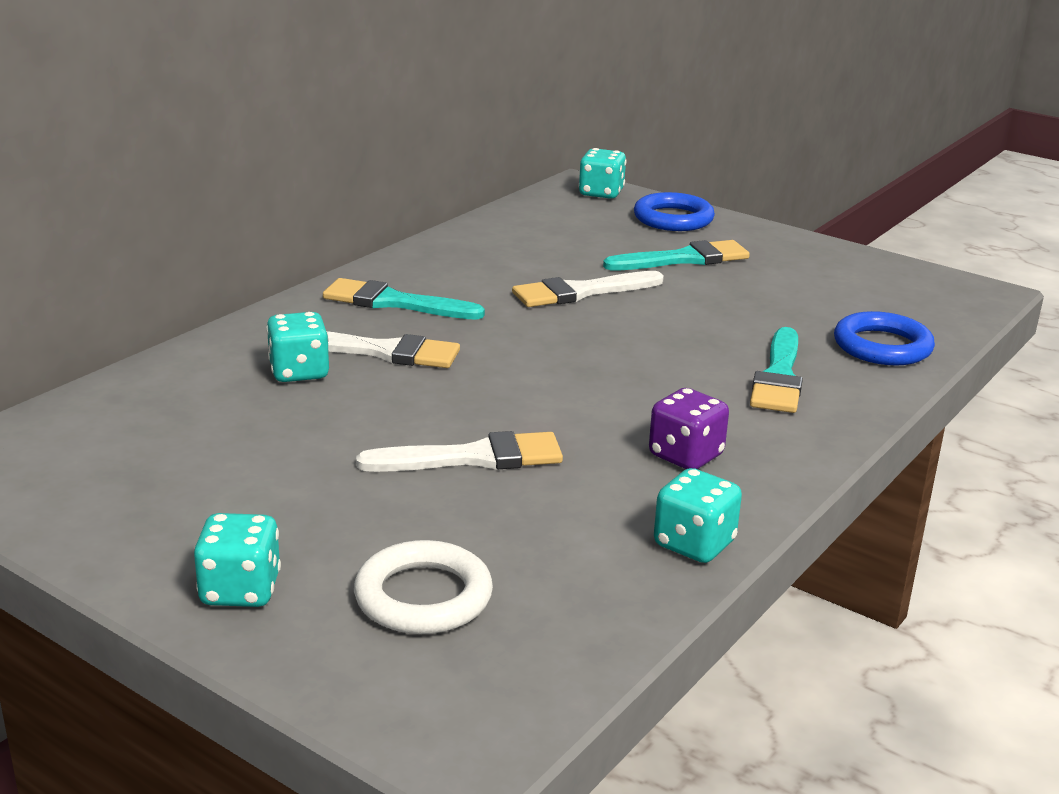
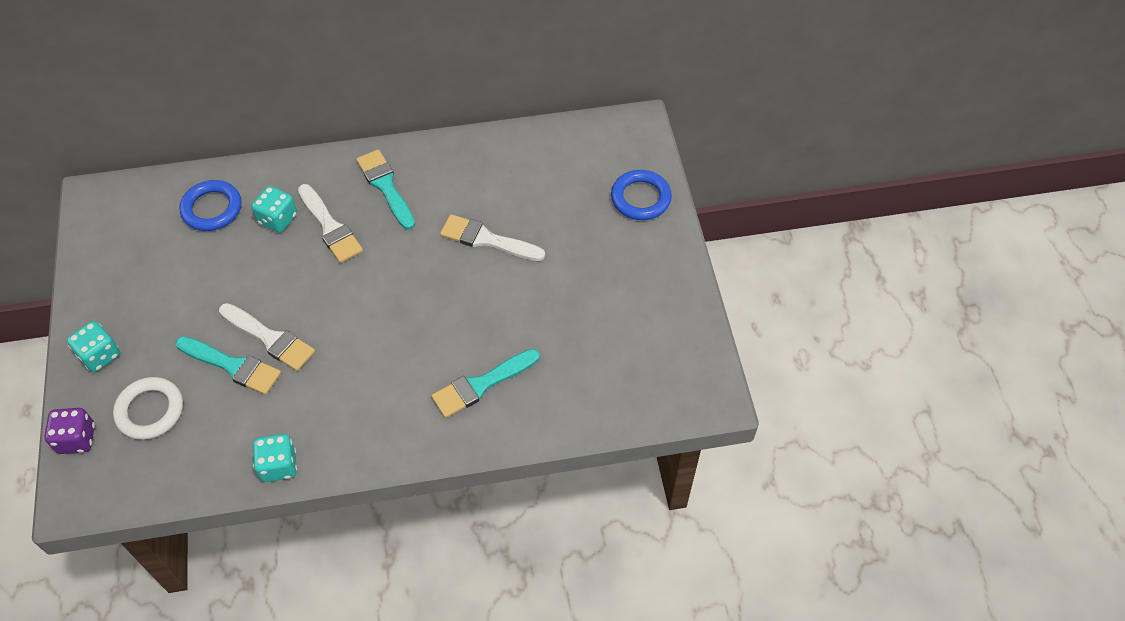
camera: 45 degrees right, 30 degrees up
turquoise dice [578,148,627,199] -> none
turquoise brush [603,240,750,270] -> turquoise brush moved to [176,336,281,395]
purple dice [649,388,729,469] -> purple dice moved to [44,408,95,454]
blue ring [834,311,935,365] -> blue ring moved to [180,180,241,231]

